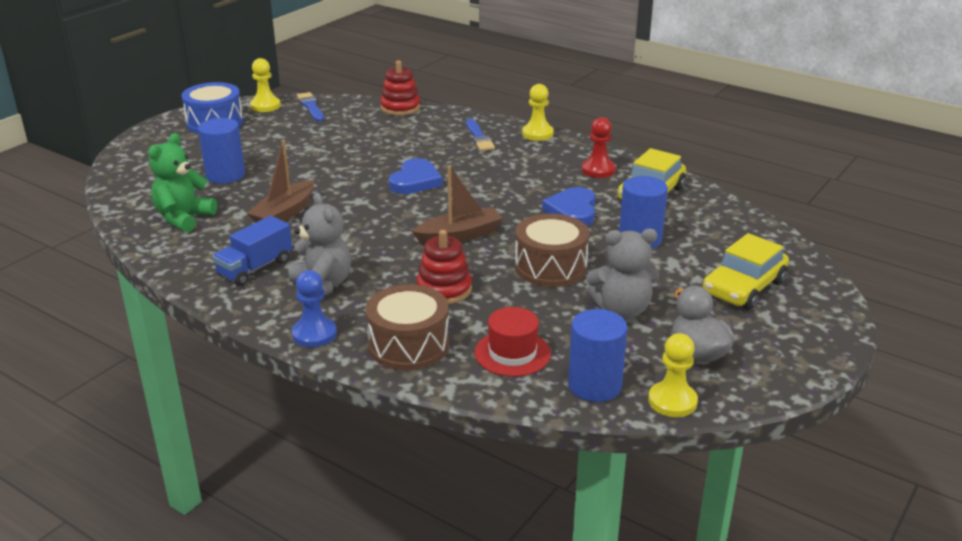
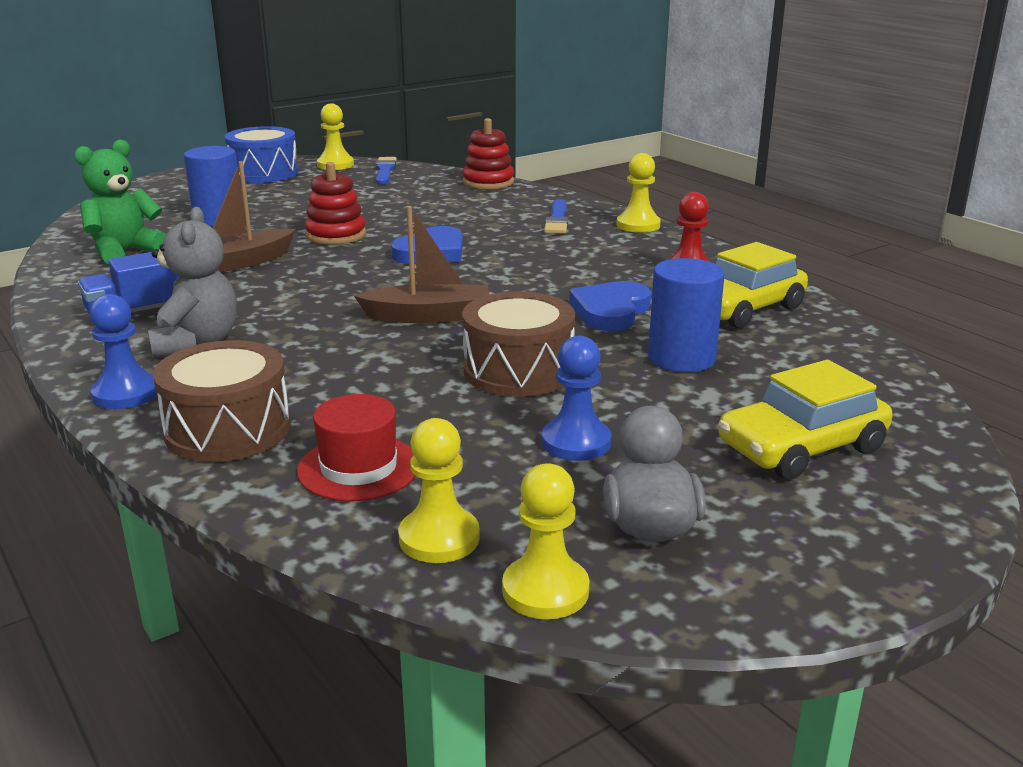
camera: 20 degrees right, 5 degrees down
red stacking toy [416,230,472,304] -> red stacking toy moved to [305,162,366,245]
blue cylinder [568,309,628,402] -> yellow pawn [399,418,480,563]
grey teddy bear [586,229,659,319] -> blue pawn [542,336,611,461]

